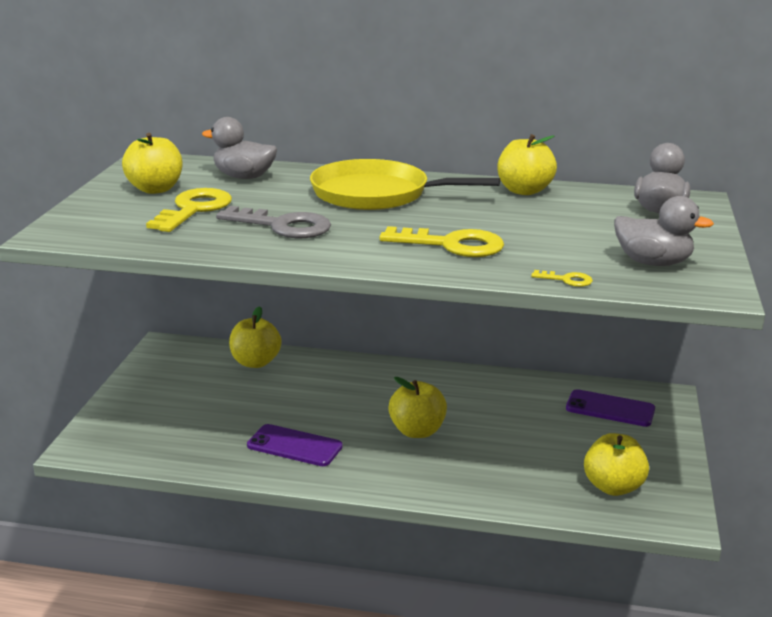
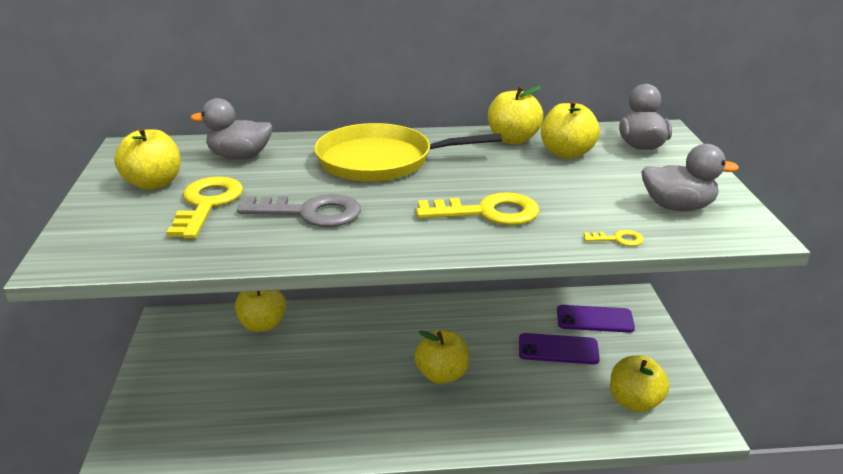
camera: 15 degrees left, 5 degrees up
purple phone [247,424,343,466] -> purple phone moved to [519,333,600,364]
none -> yellow apple [541,100,600,159]

